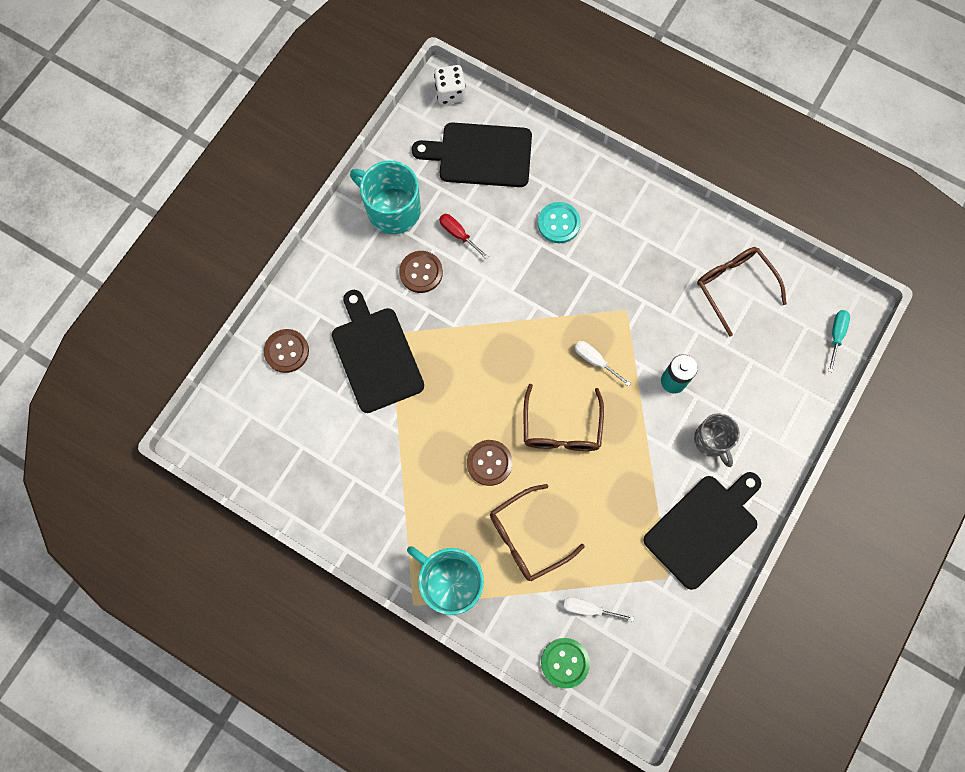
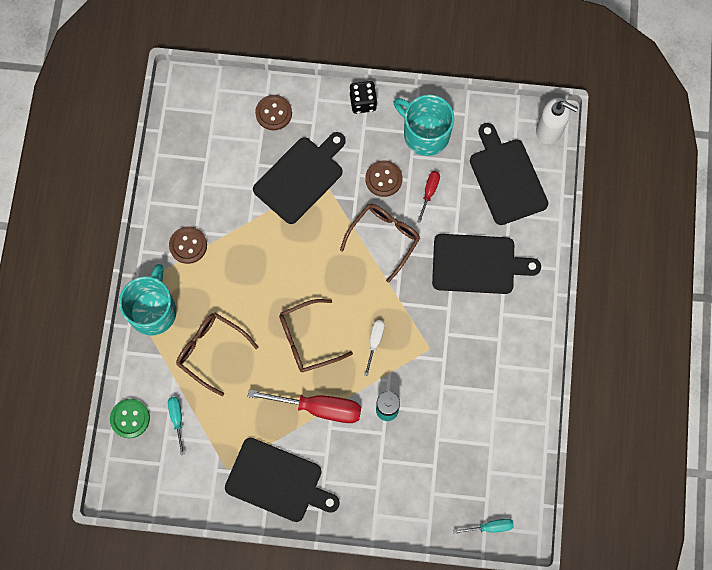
camera: 65 degrees right, 0 degrees up
turquoise mug [350,161,421,234] -> turquoise mug turned 60 degrees counterclockwise [394,95,454,156]
white dice [434,65,466,105] -> white soap dispenser [536,98,578,144]
brown button [467,440,512,486] -> brown button moved to [169,226,207,264]
turquoise button [538,202,581,243] -> black cutting board [432,234,541,294]
white screwdriver [563,597,634,622] -> turquoise screwdriver [168,397,184,455]
grey mug [694,413,740,467] -> none
brown glasses [697,247,787,337] -> brown glasses moved to [340,204,420,283]
none -> red screwdriver [247,390,361,423]
none -> black dice [349,81,377,114]

